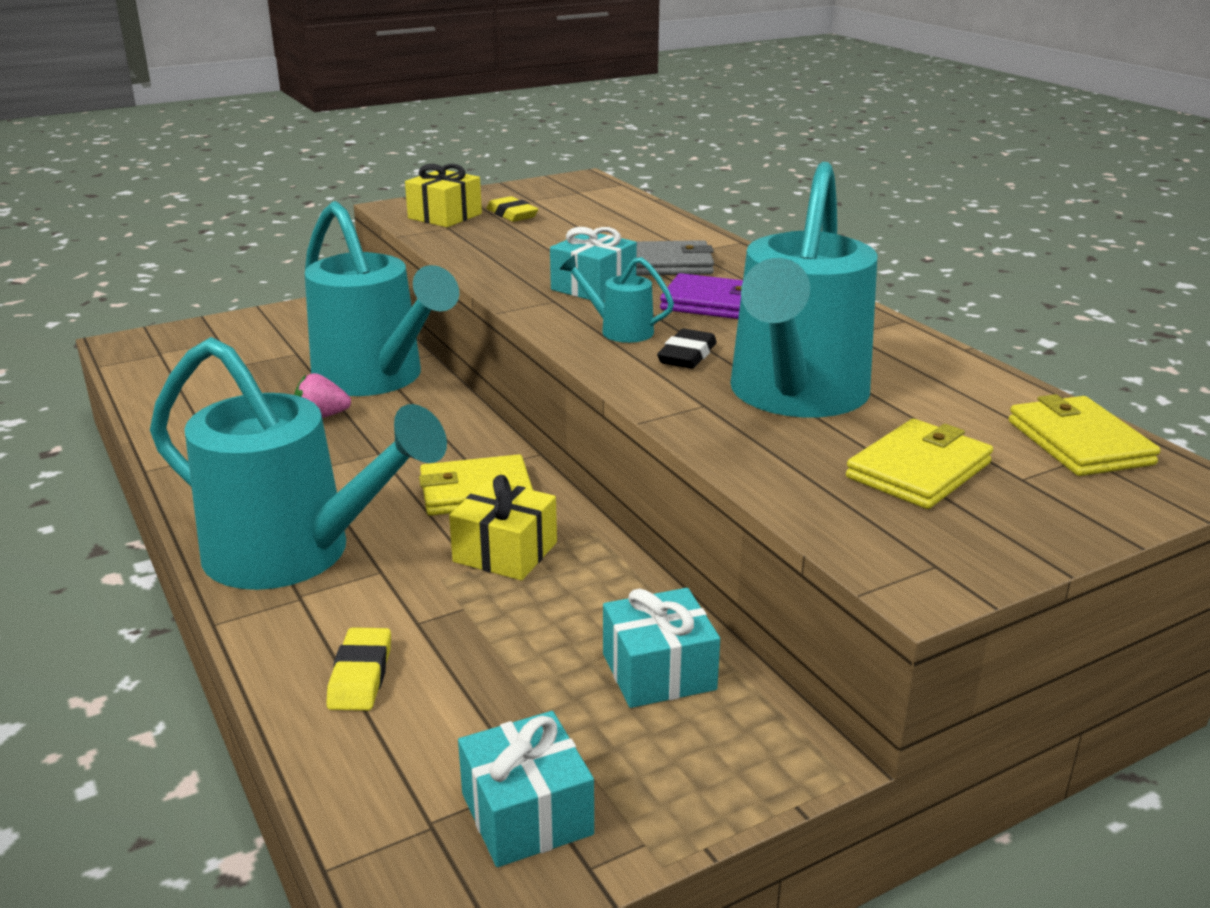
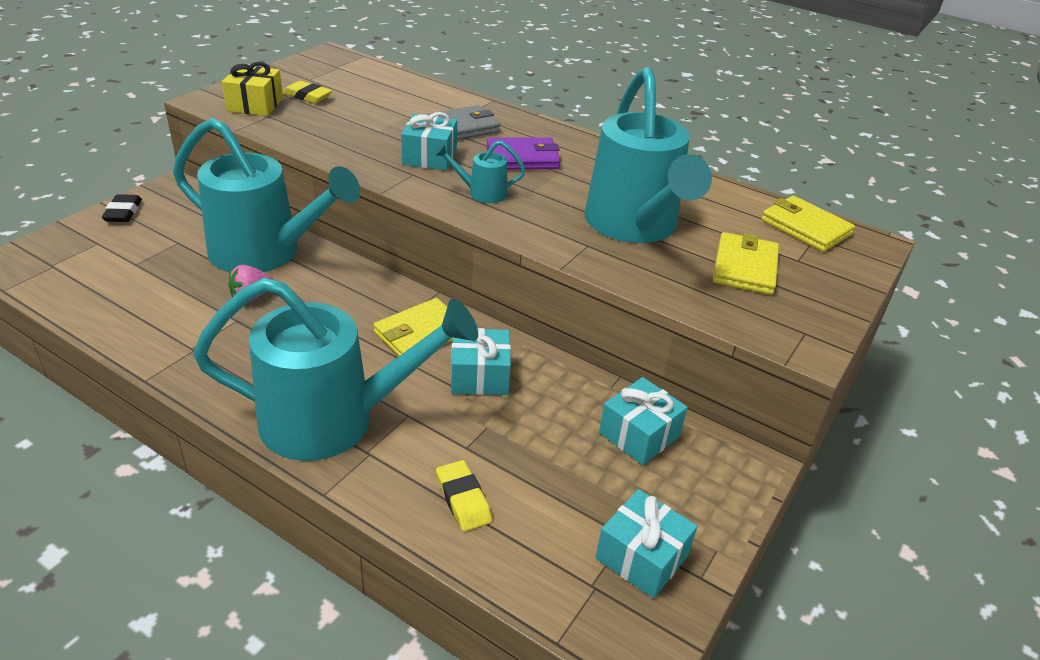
camera: 30 degrees left, 10 degrees up
yellow gift [449,475,557,581] -> turquoise gift [451,328,511,395]
black eraser [657,329,717,369] -> black eraser moved to [102,194,142,222]

